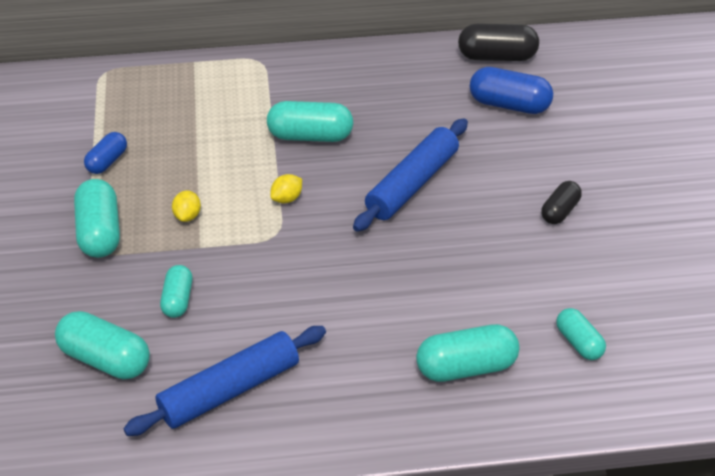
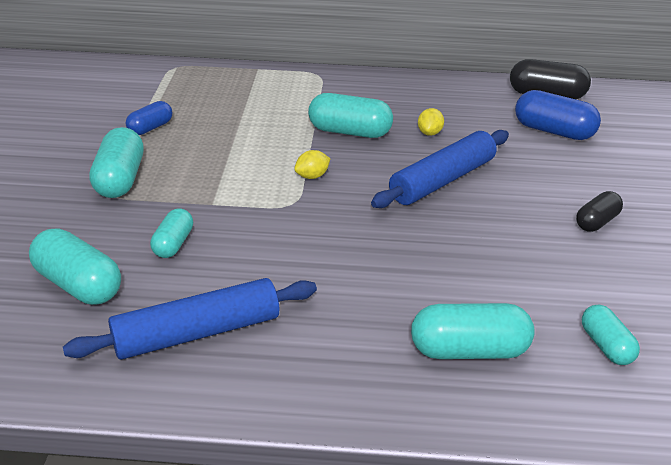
camera: 10 degrees right, 10 degrees down
yellow lemon [172,190,201,222] -> yellow lemon moved to [418,108,444,136]

